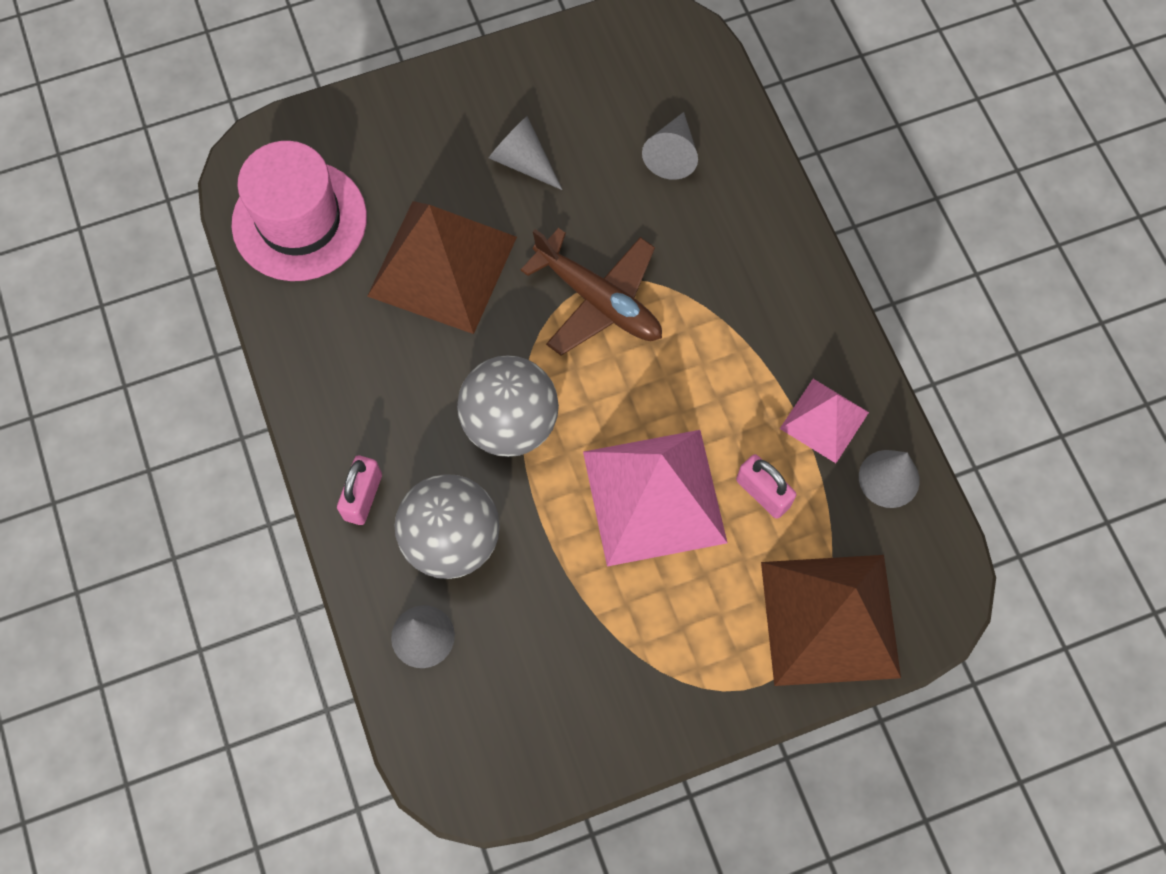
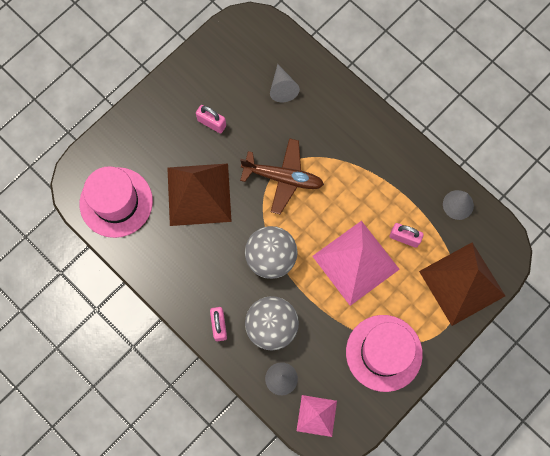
camera: 25 degrees left, 5 degrees up
grey cone [489,116,562,190] -> pink padlock [196,105,226,134]
pink pyramid [780,379,869,463] -> pink pyramid moved to [297,395,337,437]
none -> pink hat [346,315,423,392]

